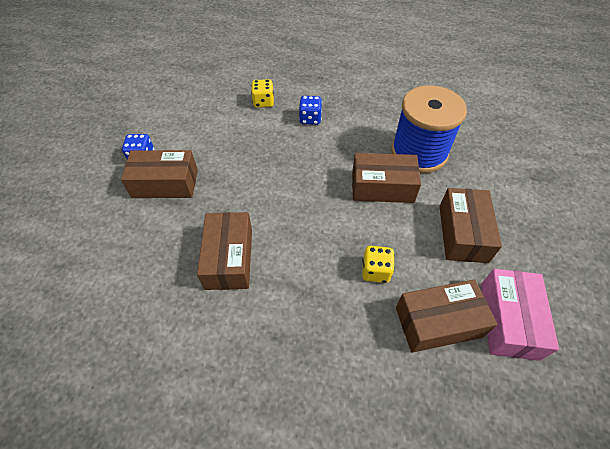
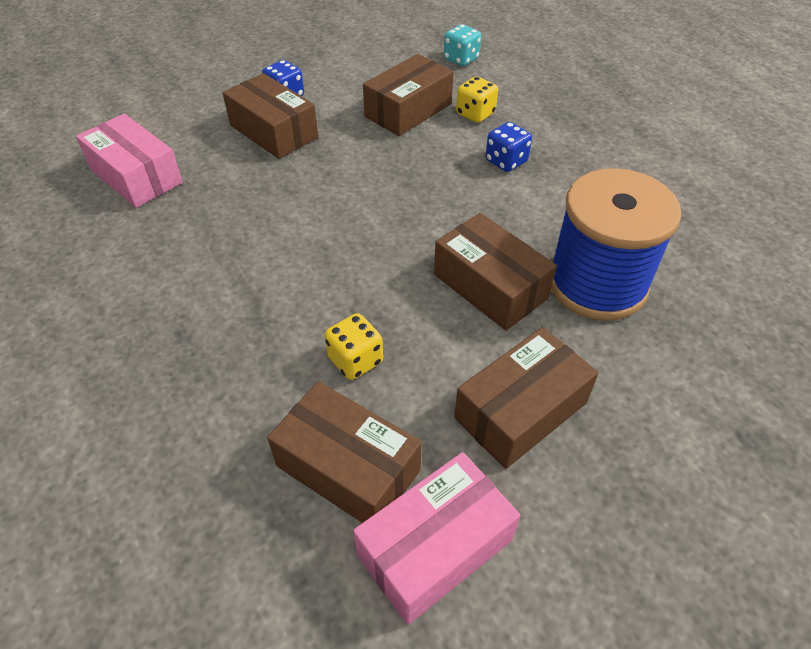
camera: 45 degrees right, 5 degrees down
brown box [197,212,252,290] -> brown box moved to [363,54,453,136]
none -> pink box [76,114,183,208]
none -> turquoise dice [444,24,481,66]

